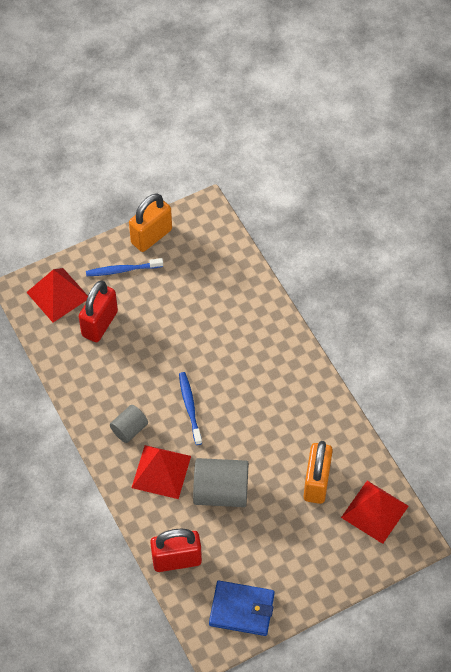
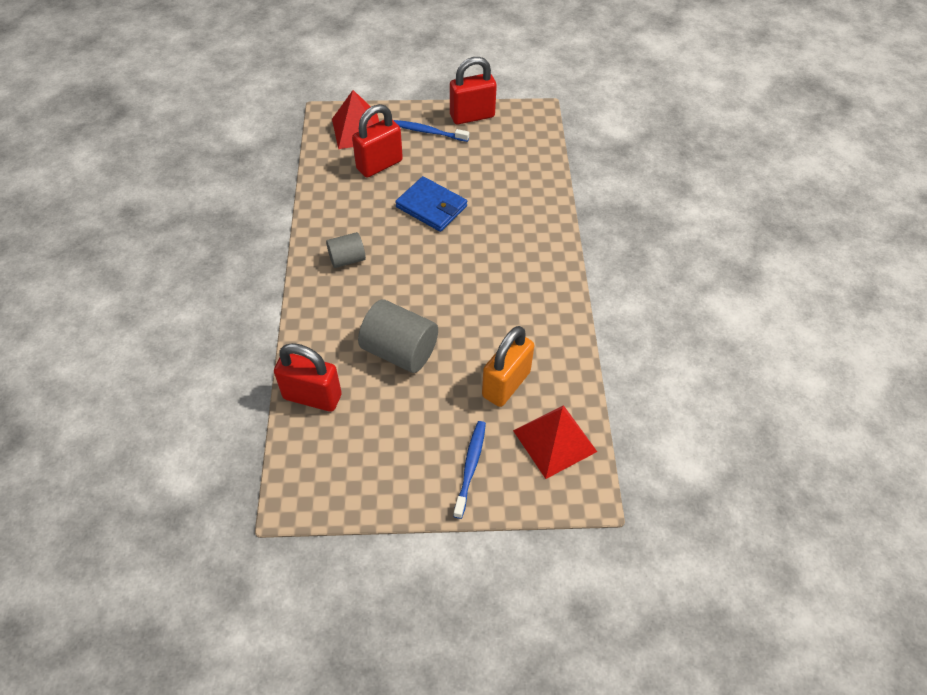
camera: 25 degrees right, 5 degrees down
orange padlock [129,194,172,252] -> red padlock [450,57,497,124]
red pyramid [132,445,191,499] -> none
blue toothbrush [179,372,202,445] -> blue toothbrush moved to [453,421,486,519]
blue wallet [209,581,275,636] -> blue wallet moved to [395,176,467,232]

